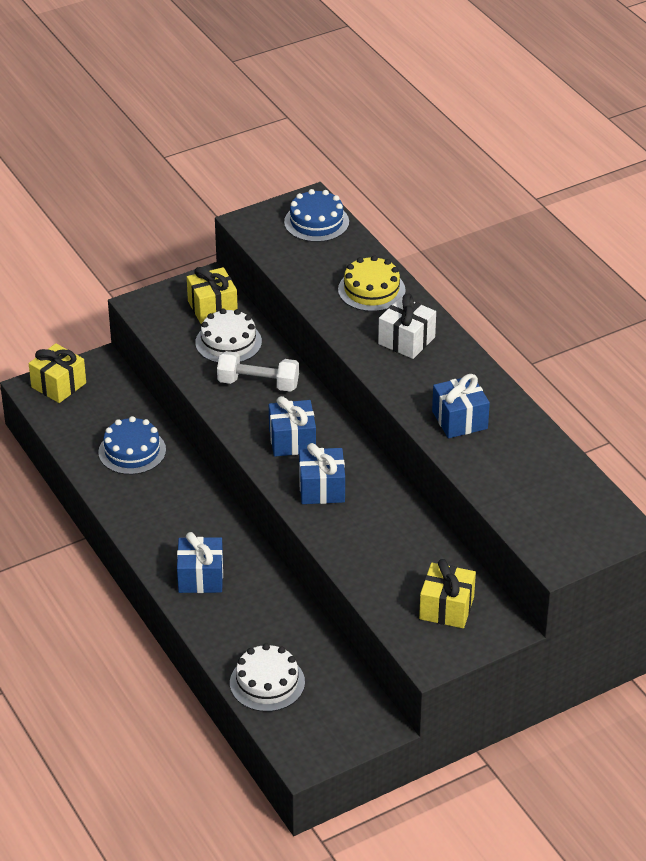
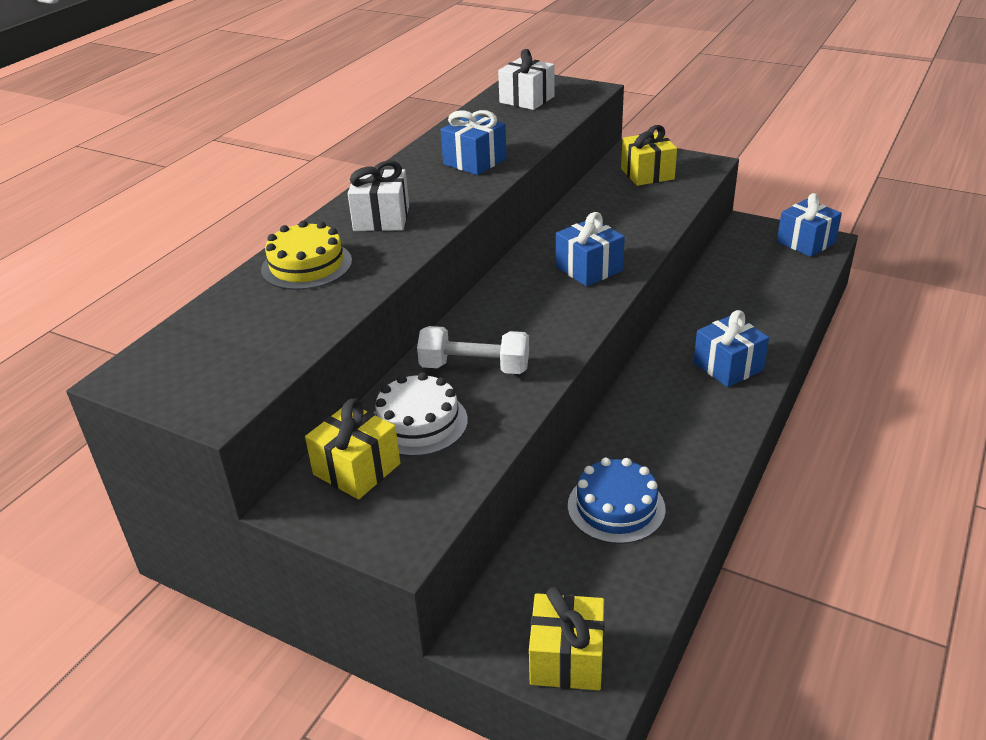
camera: 120 degrees left, 5 degrees down
white dumbbell [217,351,299,392] -> white dumbbell turned 60 degrees counterclockwise [417,326,529,374]
white cake [230,643,305,712] -> none
blue gift [269,396,316,457] -> blue gift moved to [777,193,842,257]
blue cake [284,189,349,242] -> none
none -> white gift [498,49,555,110]

